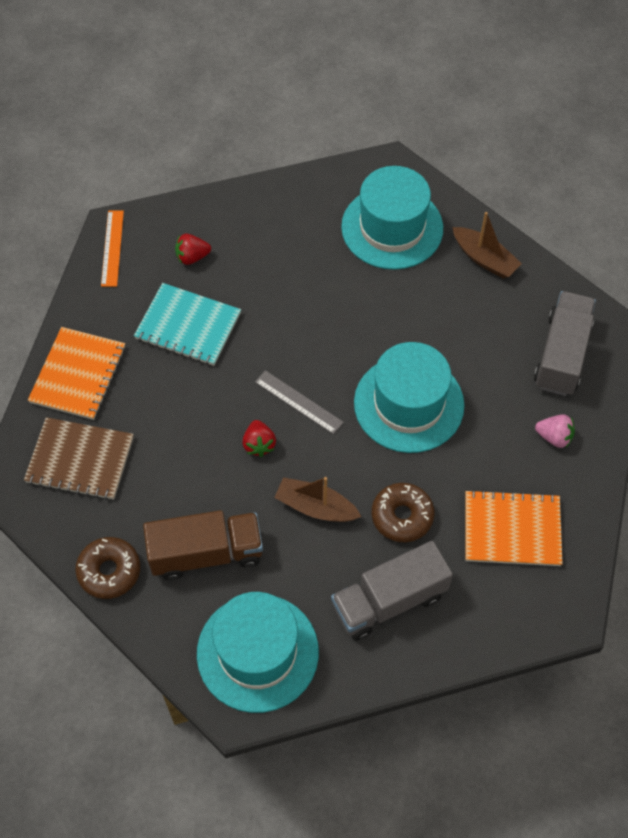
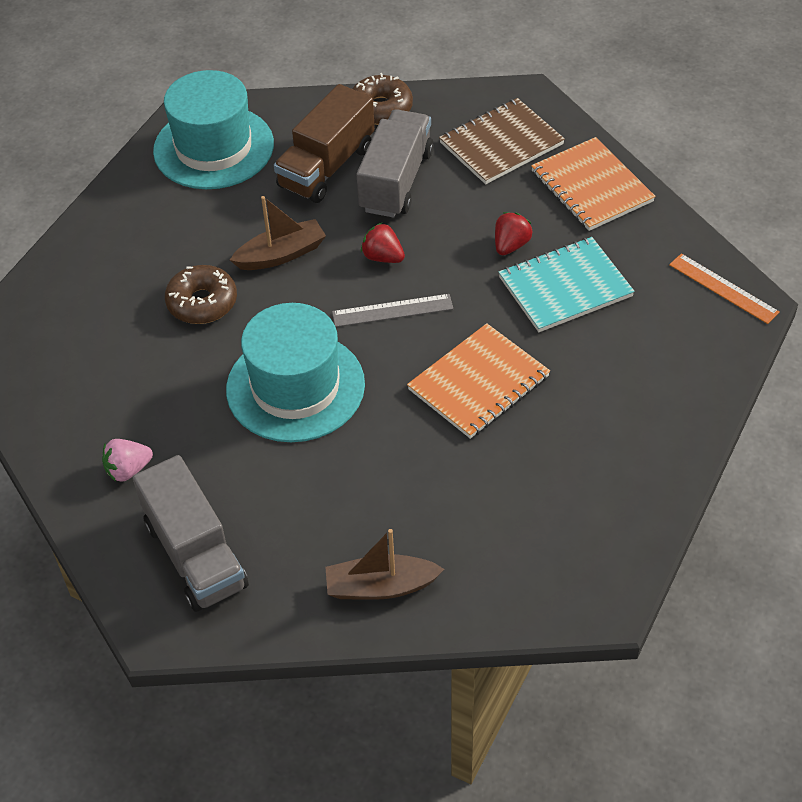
camera: 135 degrees right, 10 degrees down
red strawberry [175,234,211,265] -> red strawberry moved to [495,212,533,255]
grey truck [331,541,453,641] -> grey truck moved to [356,109,434,218]
turquoise hat [341,166,443,270] -> none
orange notebook [465,489,563,566] -> orange notebook moved to [407,323,550,439]

